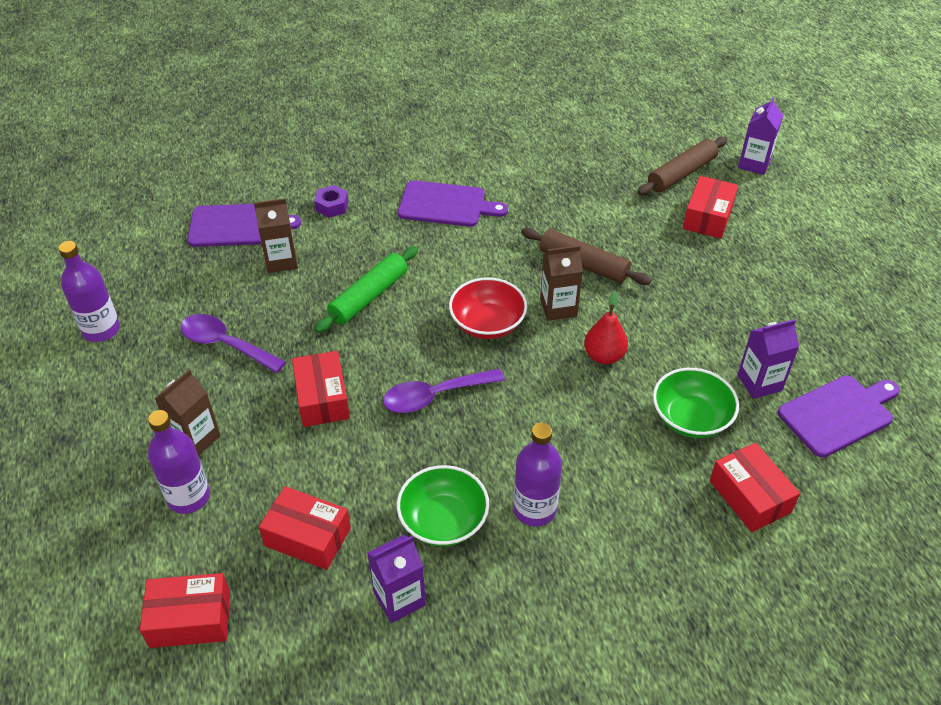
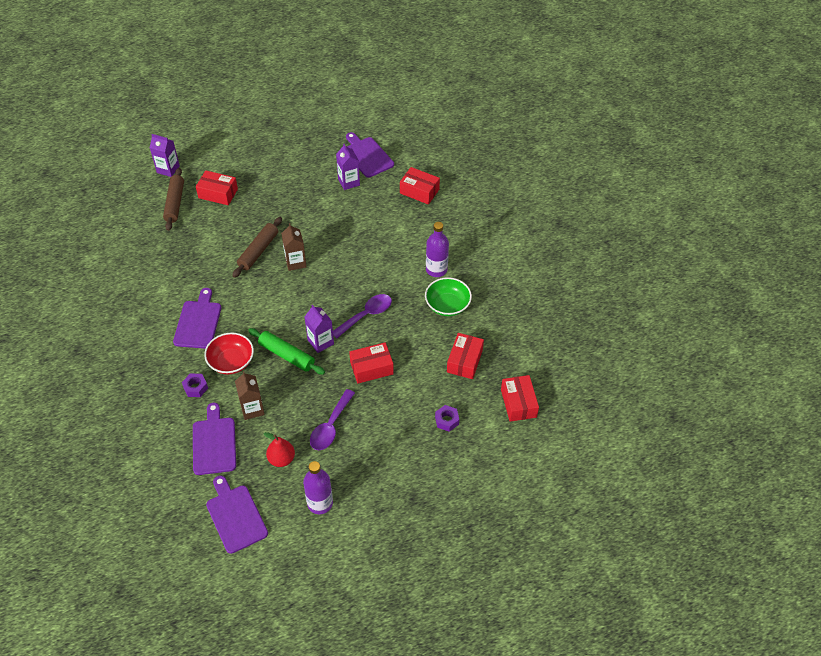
camera: 95 degrees left, 5 degrees up
purple bottle [148,410,210,514] -> purple nut [435,405,459,432]
brown carton [155,369,221,456] -> none
purple carton [367,535,426,623] -> purple carton moved to [305,305,334,353]
purple spoon [383,369,505,413] -> purple spoon turned 105 degrees counterclockwise [333,294,392,339]
red bowl [449,277,527,339] -> red bowl moved to [204,333,254,374]
red pear [584,291,628,364] -> red pear moved to [263,432,295,467]
brown rolling pin [637,137,727,195] -> brown rolling pin turned 45 degrees clockwise [163,168,184,231]
green bowl [653,368,739,438] -> none
red box [710,442,800,532] -> red box turned 60 degrees clockwise [400,167,440,205]
none -> purple cutting board [206,475,268,554]

